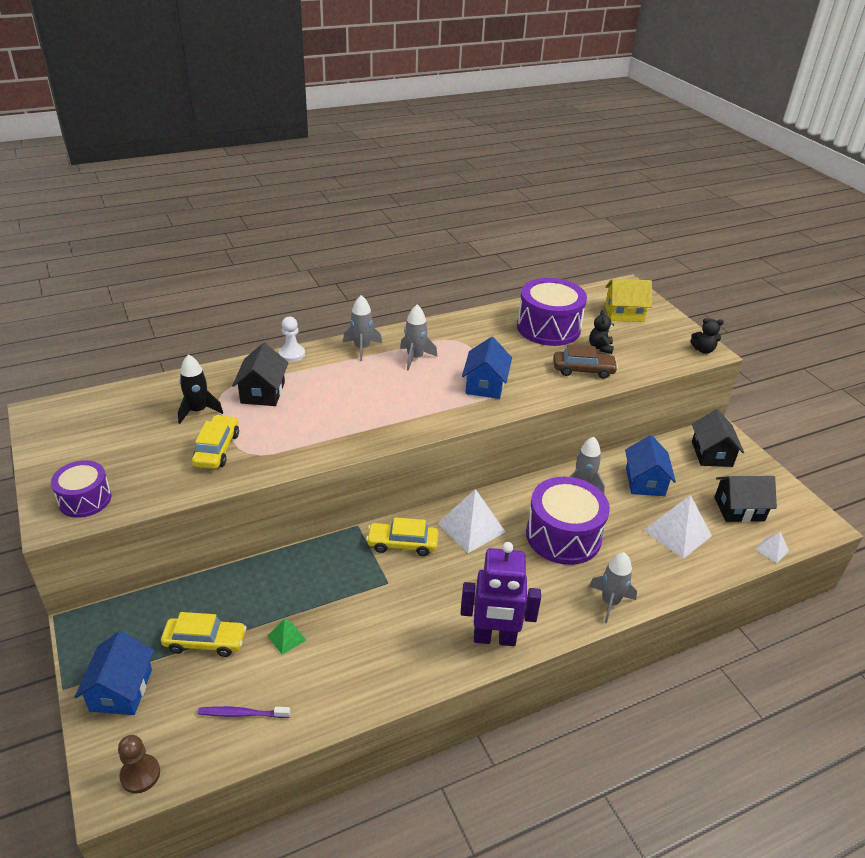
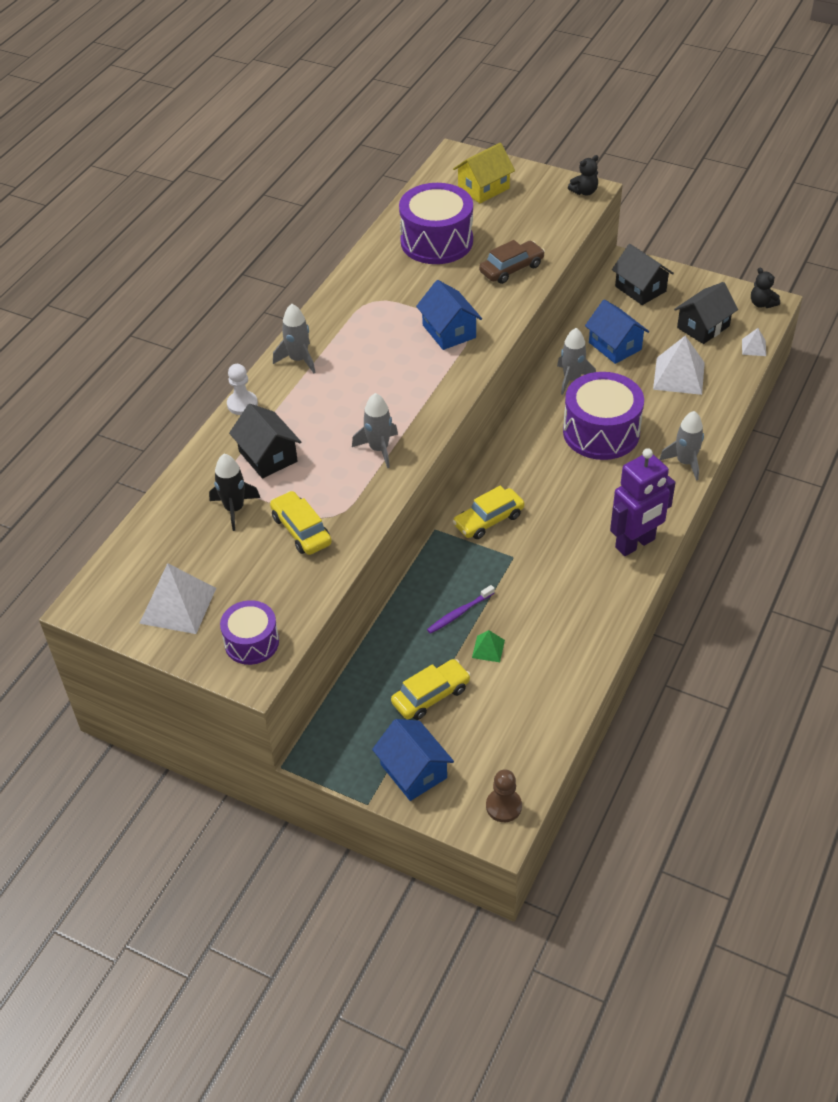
camera: 35 degrees left, 10 degrees up
purple toothbrush [198,706,290,718] -> purple toothbrush moved to [427,585,495,634]
grey rocket [400,305,437,371] -> grey rocket moved to [352,393,398,468]
white pyramid [437,489,505,553] -> white pyramid moved to [139,563,216,634]
black teddy bear [589,310,614,354] -> black teddy bear moved to [751,268,780,308]

